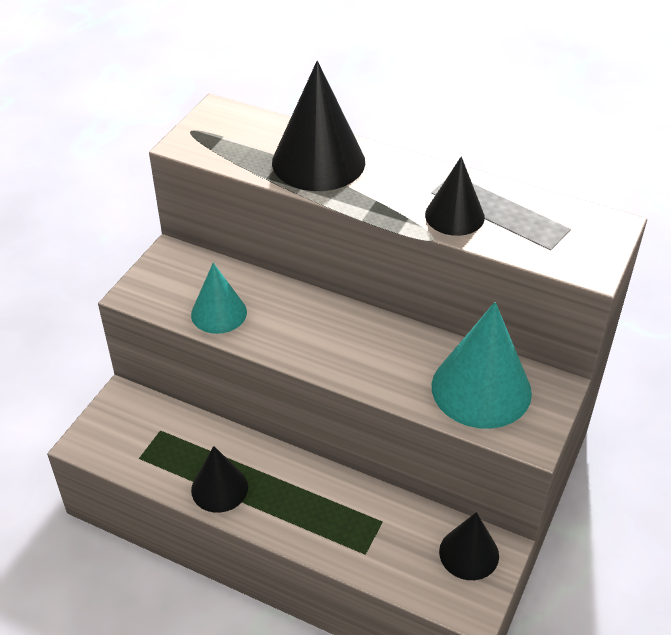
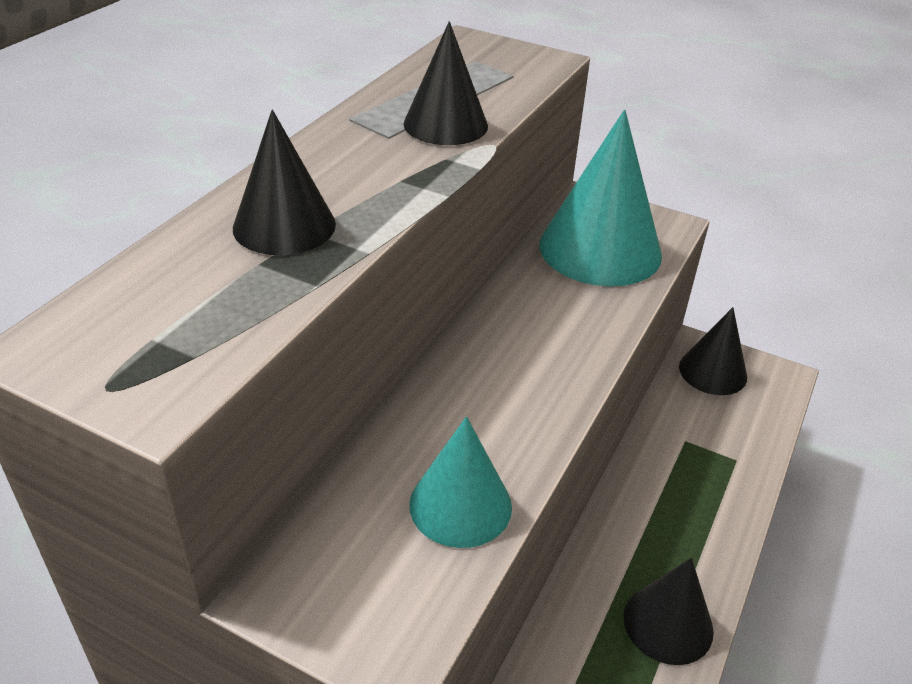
camera: 90 degrees left, 5 degrees down
black cone [272,61,365,191] -> black cone [233,110,336,255], size x0.60

